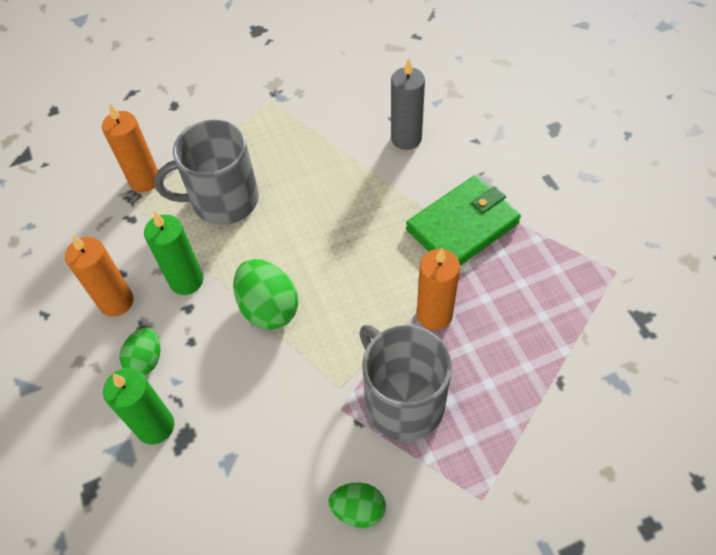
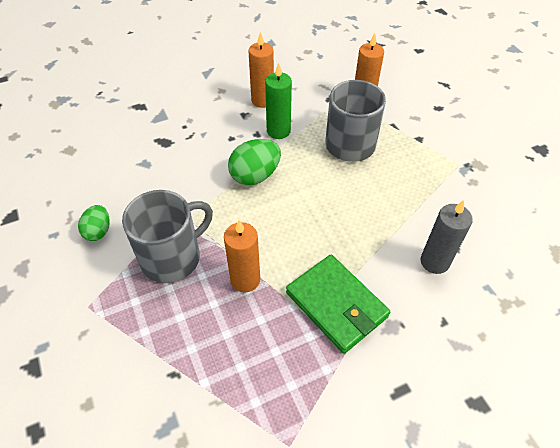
camera: 85 degrees right, 5 degrees down
green candle [103,368,174,445] -> none
green egg [120,327,160,375] -> none

